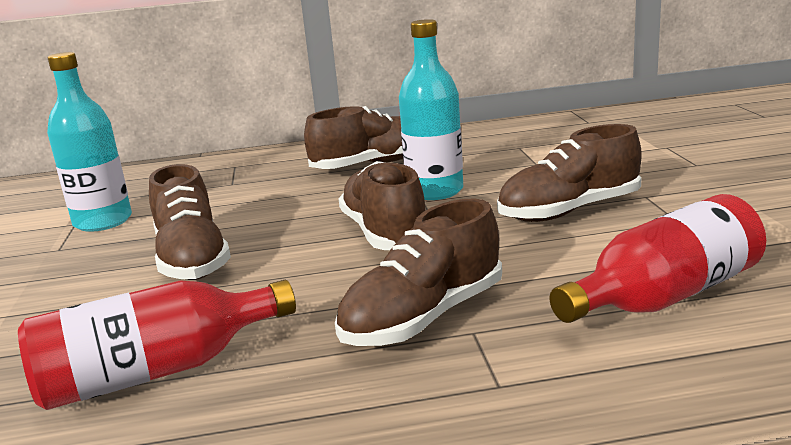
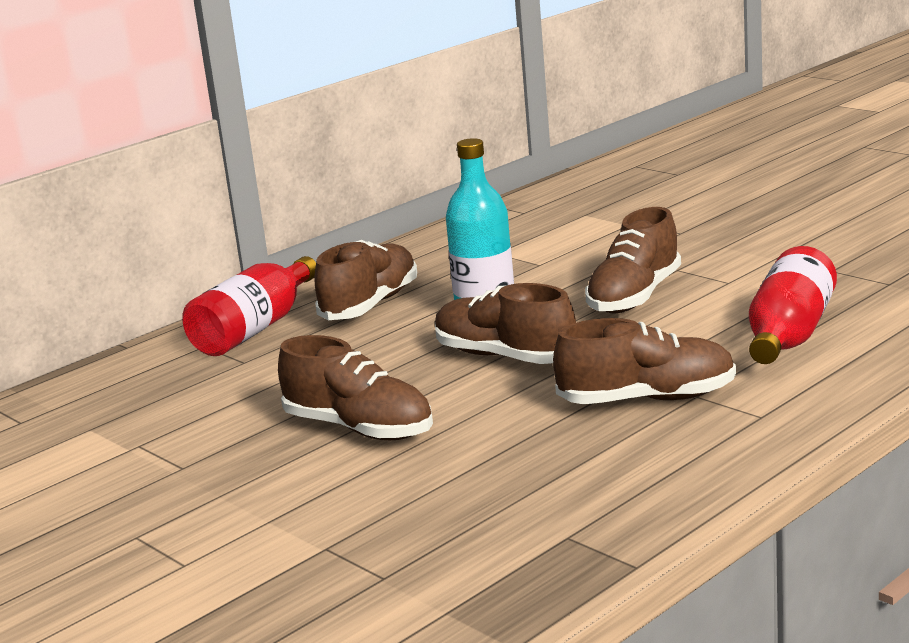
camera: 35 degrees left, 0 degrees up
red bottle [18,280,296,410] -> red bottle moved to [182,256,316,356]
turquoise bottle [47,52,132,232] -> none
brown shoe [335,199,502,346] -> brown shoe turned 105 degrees counterclockwise [553,318,736,404]

